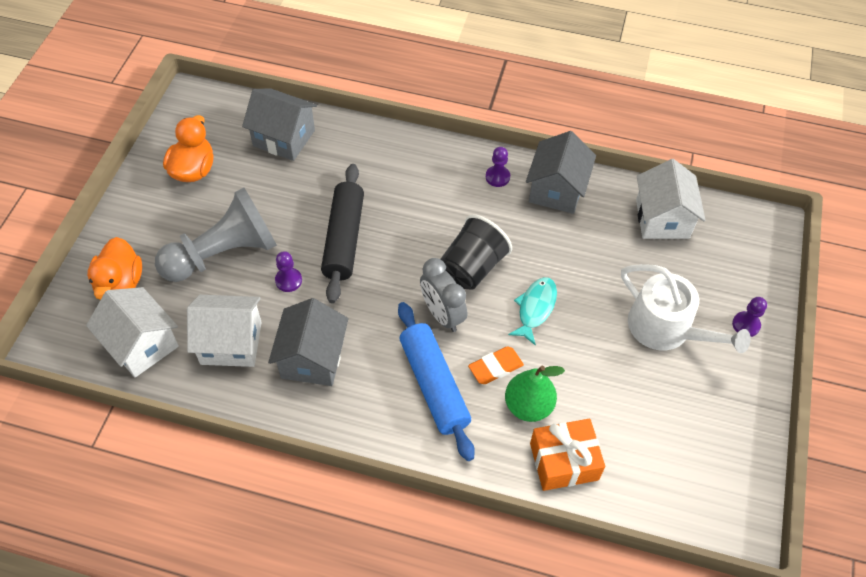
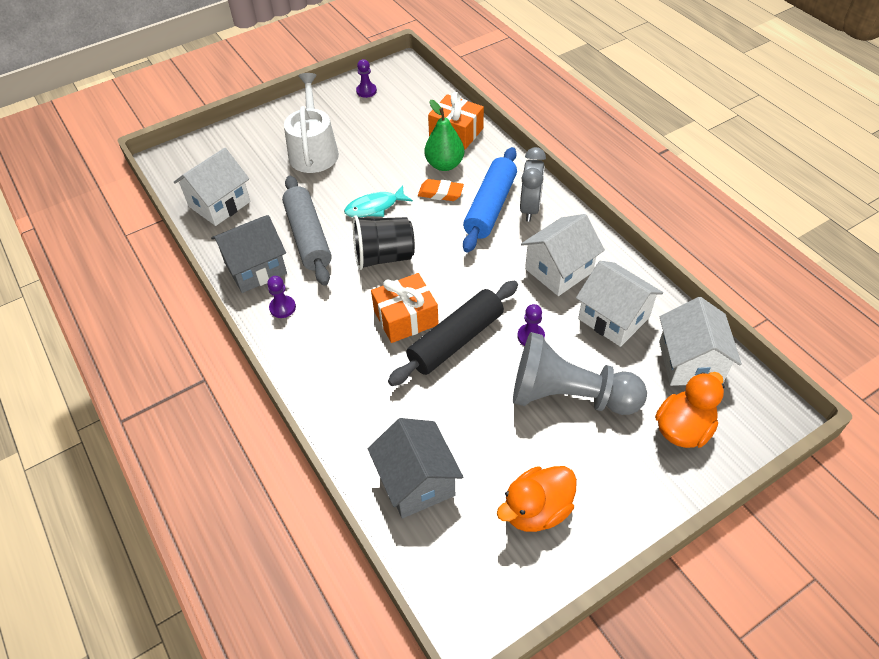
camera: 135 degrees left, 5 degrees down
grey house [268,298,349,386] -> white house [521,214,605,296]
grey clock [420,258,467,332] -> grey clock moved to [520,147,546,222]
purple pawn [732,297,767,337] -> purple pawn moved to [356,59,377,98]
none -> grey rolling pin [282,176,332,286]
none -> orange gift [371,273,439,343]

